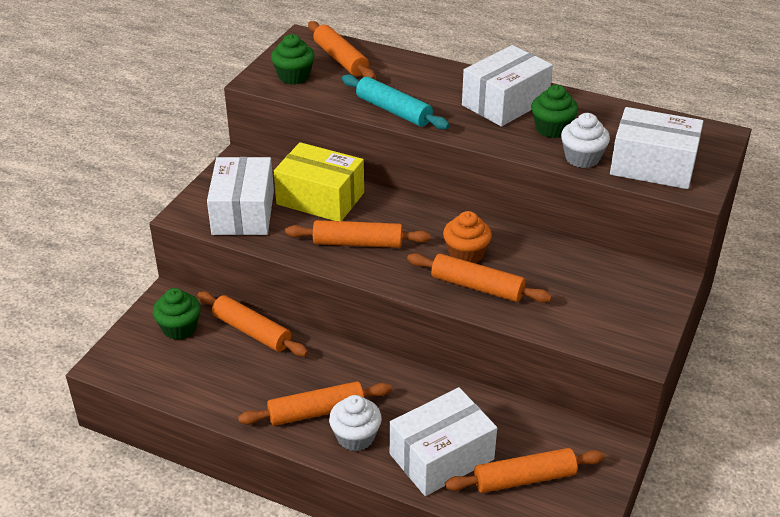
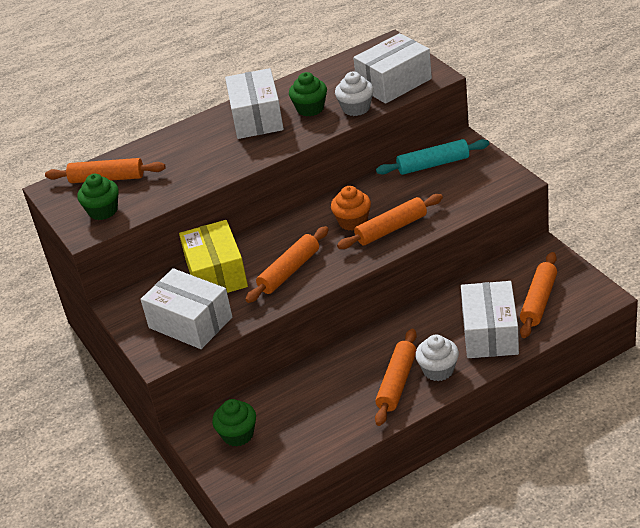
camera: 50 degrees left, 0 degrees up
orange rolling pin [197,291,308,356] -> none
yellow box [274,142,364,221] -> yellow box turned 75 degrees counterclockwise [179,220,248,293]
turquoise rolling pin [342,74,450,130] -> turquoise rolling pin moved to [376,139,489,175]

